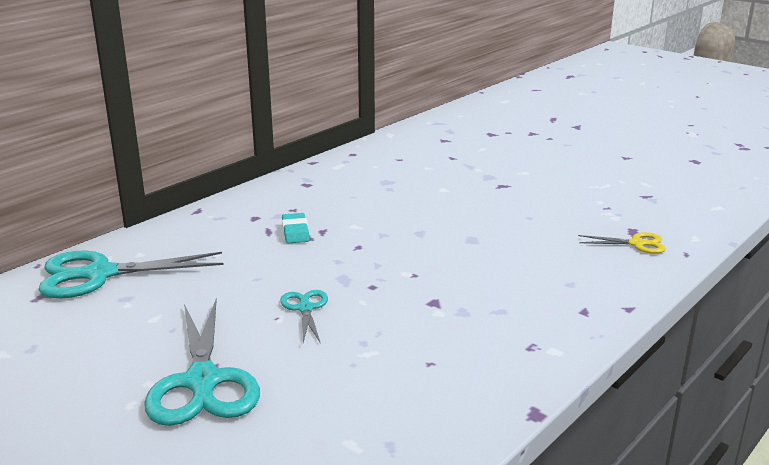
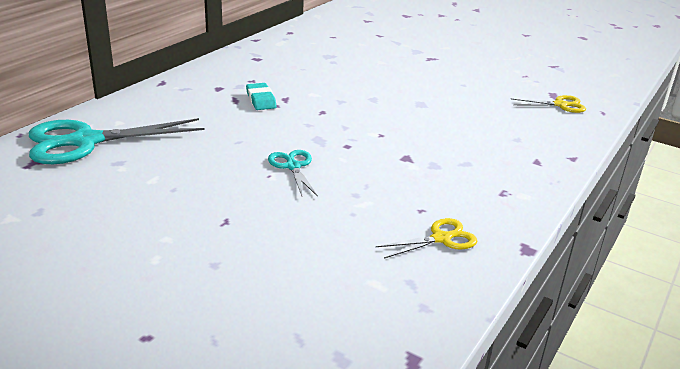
camera: 10 degrees left, 5 degrees up
turquoise scissors [144,299,260,426] -> none
none -> yellow scissors [376,218,477,259]

